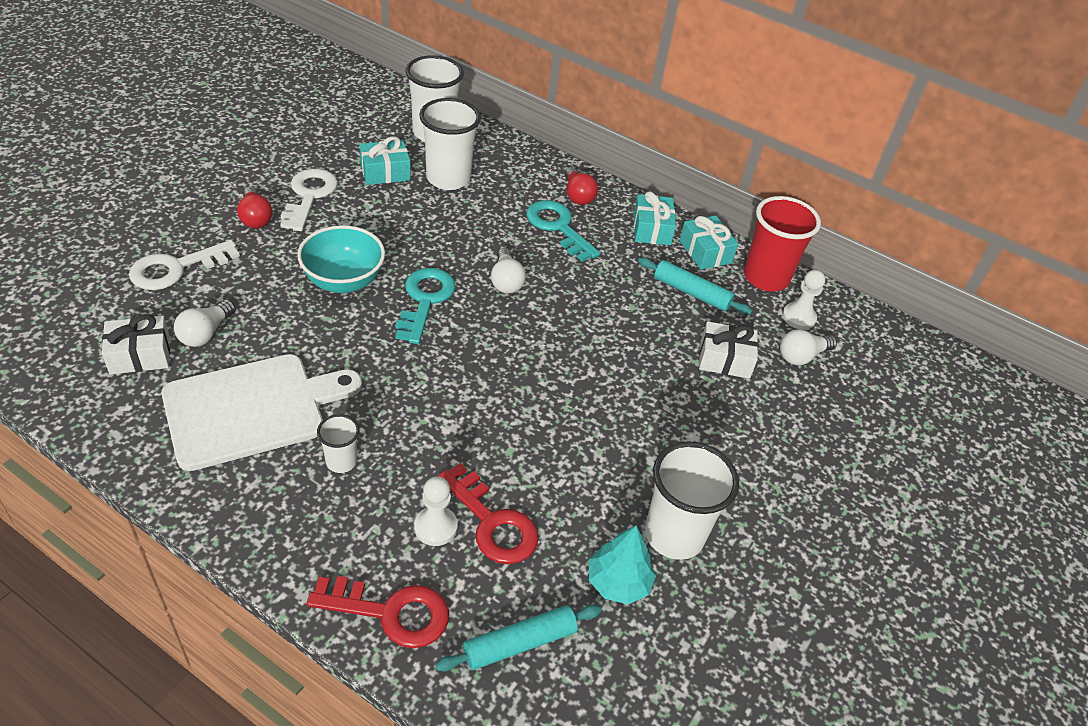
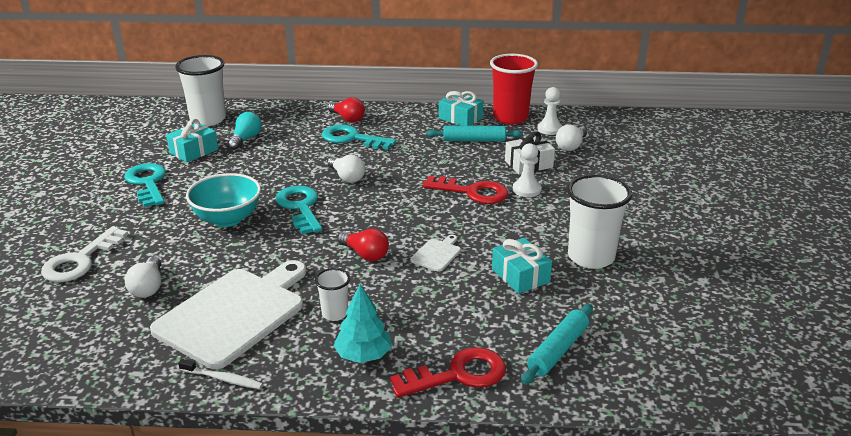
camera: 25 degrees left, 15 degrees down
white gift [102,314,170,375] -> none
red light bulb [237,187,272,228] -> red light bulb moved to [338,228,389,261]
white key [280,169,338,231] -> turquoise key [124,163,166,207]
white pawn [414,477,458,546] -> white pawn moved to [513,143,541,197]
white cup [419,98,481,190] -> turquoise light bulb [228,112,262,150]
red key [438,463,538,564] -> red key moved to [422,176,508,204]
turquoise tree [589,526,656,604] -> turquoise tree moved to [333,284,392,363]
turquoise gift [633,192,676,245] -> turquoise gift moved to [492,238,552,294]
none -> white toothbrush [178,359,263,389]
none -> white cutting board [410,235,461,272]

